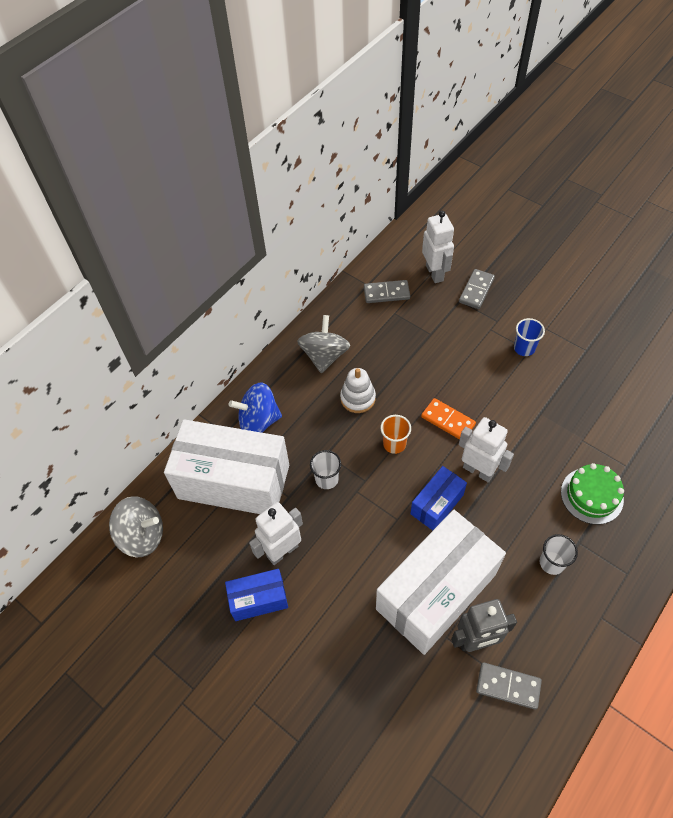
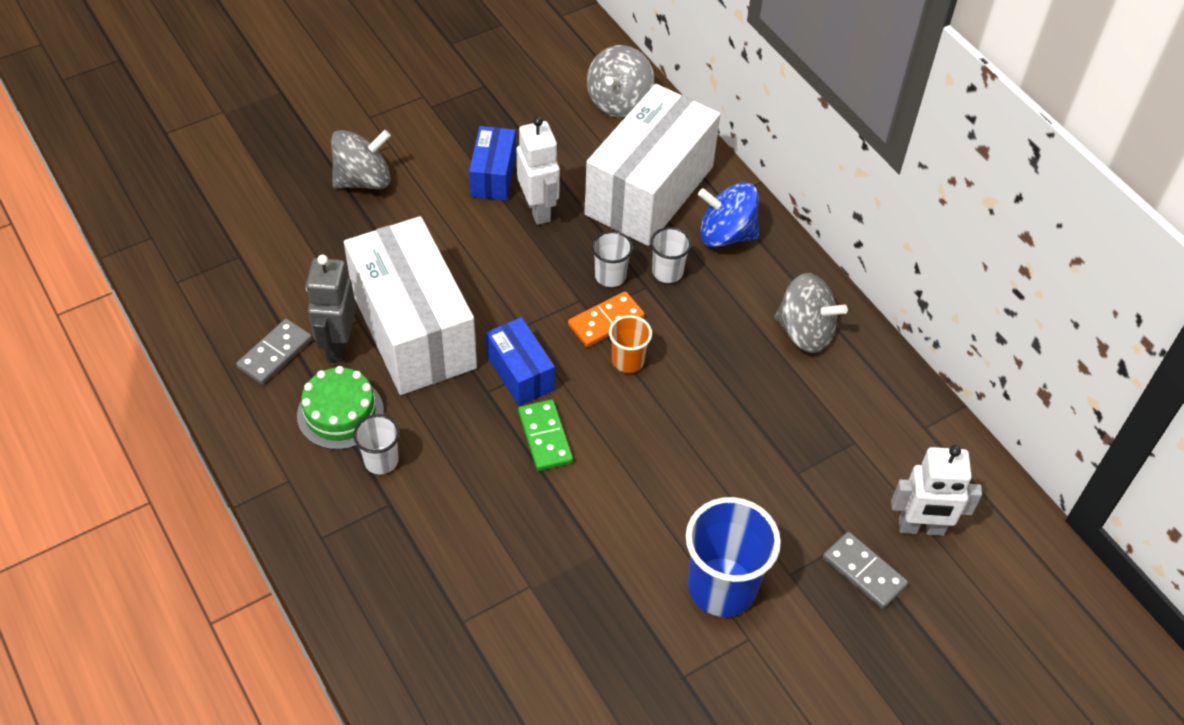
camera: 105 degrees right, 5 degrees down
blue spinning top [229,383,282,433] -> blue spinning top turned 90 degrees counterclockwise [698,182,759,247]
white stacking toy [340,368,376,413] -> none
grey domino [364,280,410,303] -> none
orange domino [421,398,476,440] -> orange domino moved to [568,292,645,347]
white robot [459,417,514,482] -> green domino [518,399,573,471]
blue cup [514,318,545,356] -> blue cup [686,497,781,617], size x1.90
green cake [561,463,624,525] -> green cake moved to [297,366,384,450]
none -> grey spinning top [331,130,391,189]
none -> white cup [650,227,692,283]

